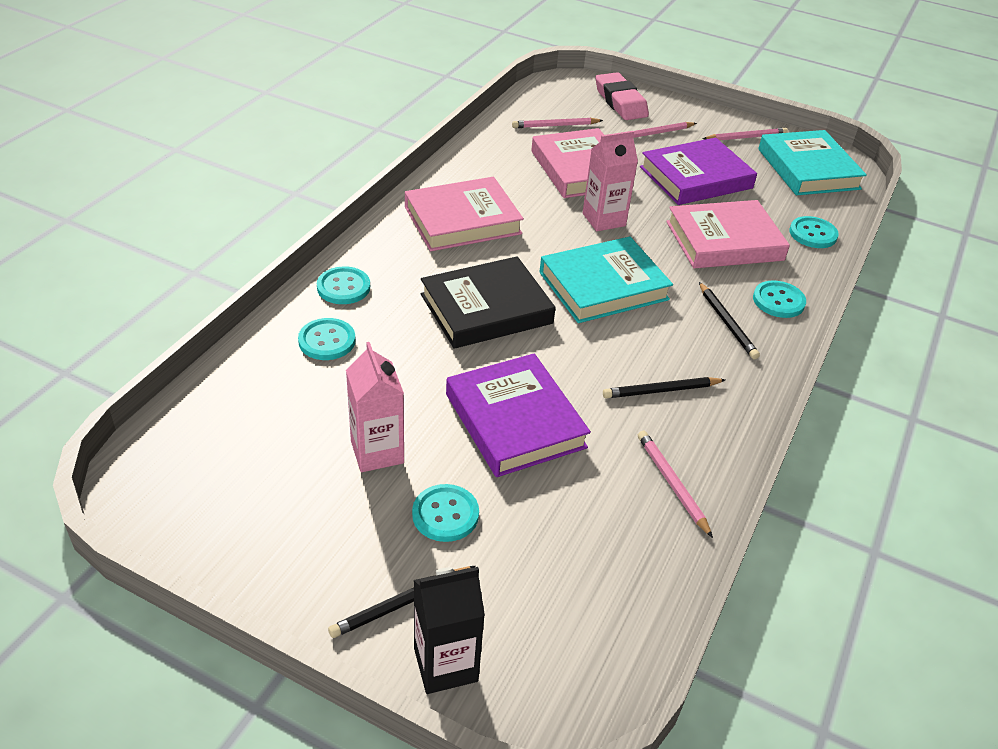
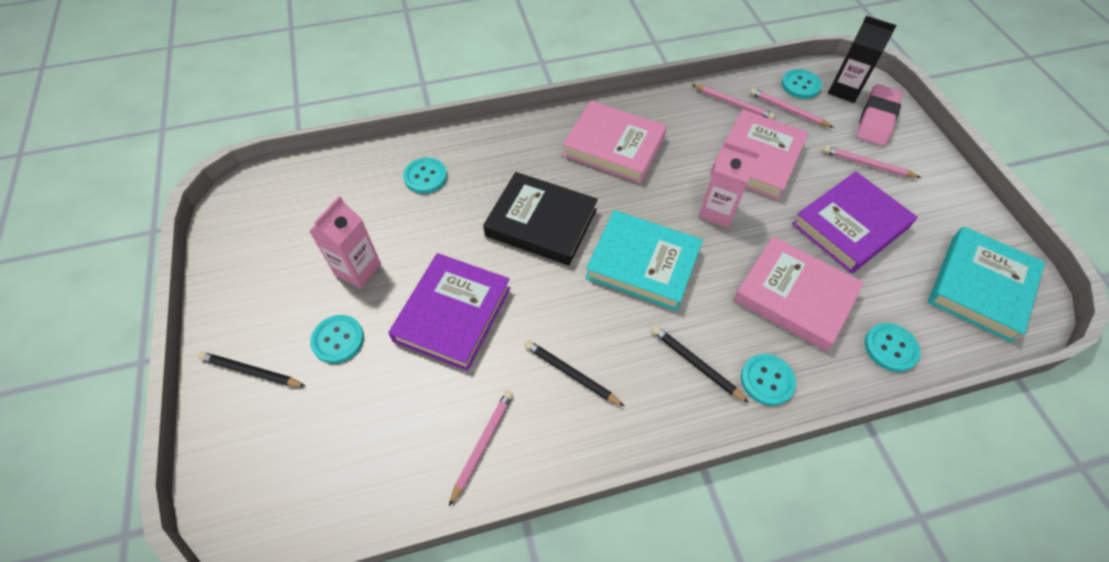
camera: 50 degrees right, 15 degrees up
turquoise button [317,266,370,304] -> turquoise button moved to [781,69,822,99]
black carton [414,567,485,694] -> black carton moved to [828,16,897,103]
purple book [640,138,757,205] -> purple book turned 60 degrees counterclockwise [792,171,917,273]
black pencil [699,282,760,359] -> black pencil turned 105 degrees clockwise [652,326,749,403]
pink pencil [702,128,788,140] -> pink pencil moved to [693,85,775,120]

